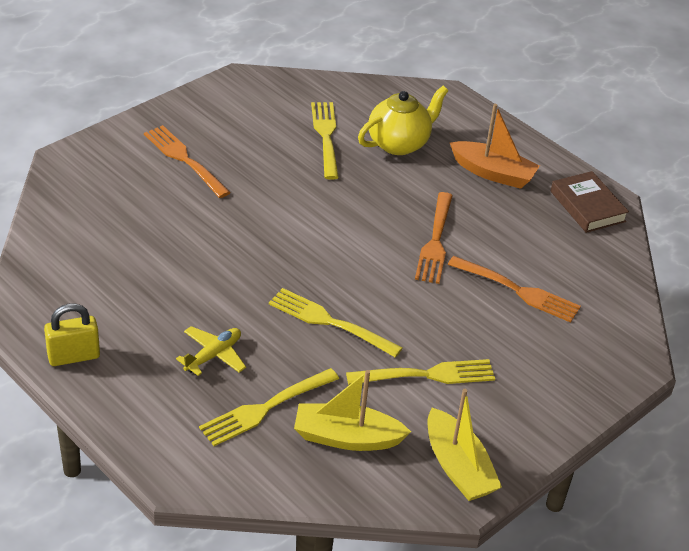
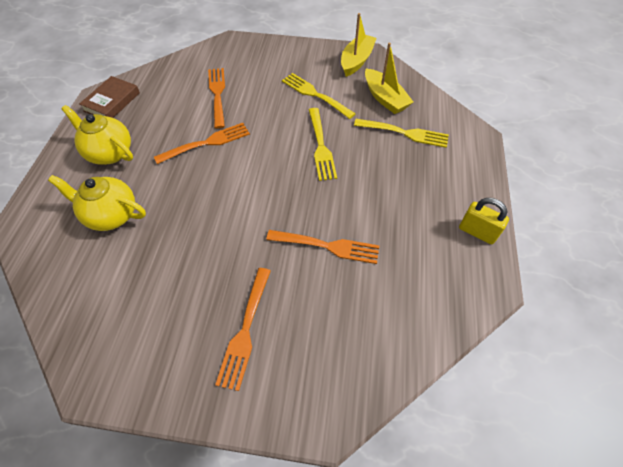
camera: 125 degrees left, 15 degrees up
yellow plane [176,326,246,376] -> none
yellow fork [311,102,339,180] -> none
orange boat [450,104,540,189] -> yellow teapot [61,105,133,165]
none -> orange fork [266,230,379,264]

